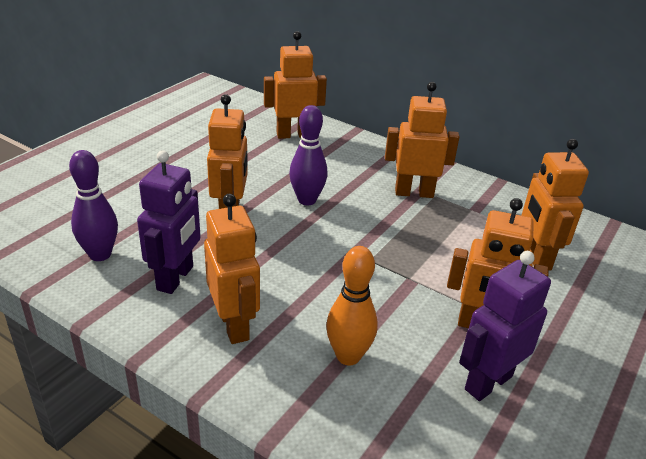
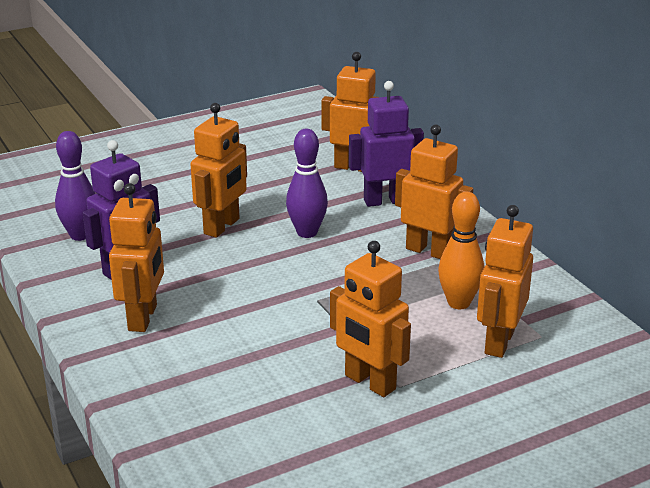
camera: 30 degrees right, 5 degrees down
orange bowling pin [326,246,378,365] -> orange bowling pin moved to [438,192,484,309]
purple robot [459,251,551,401] -> purple robot moved to [349,81,424,207]

